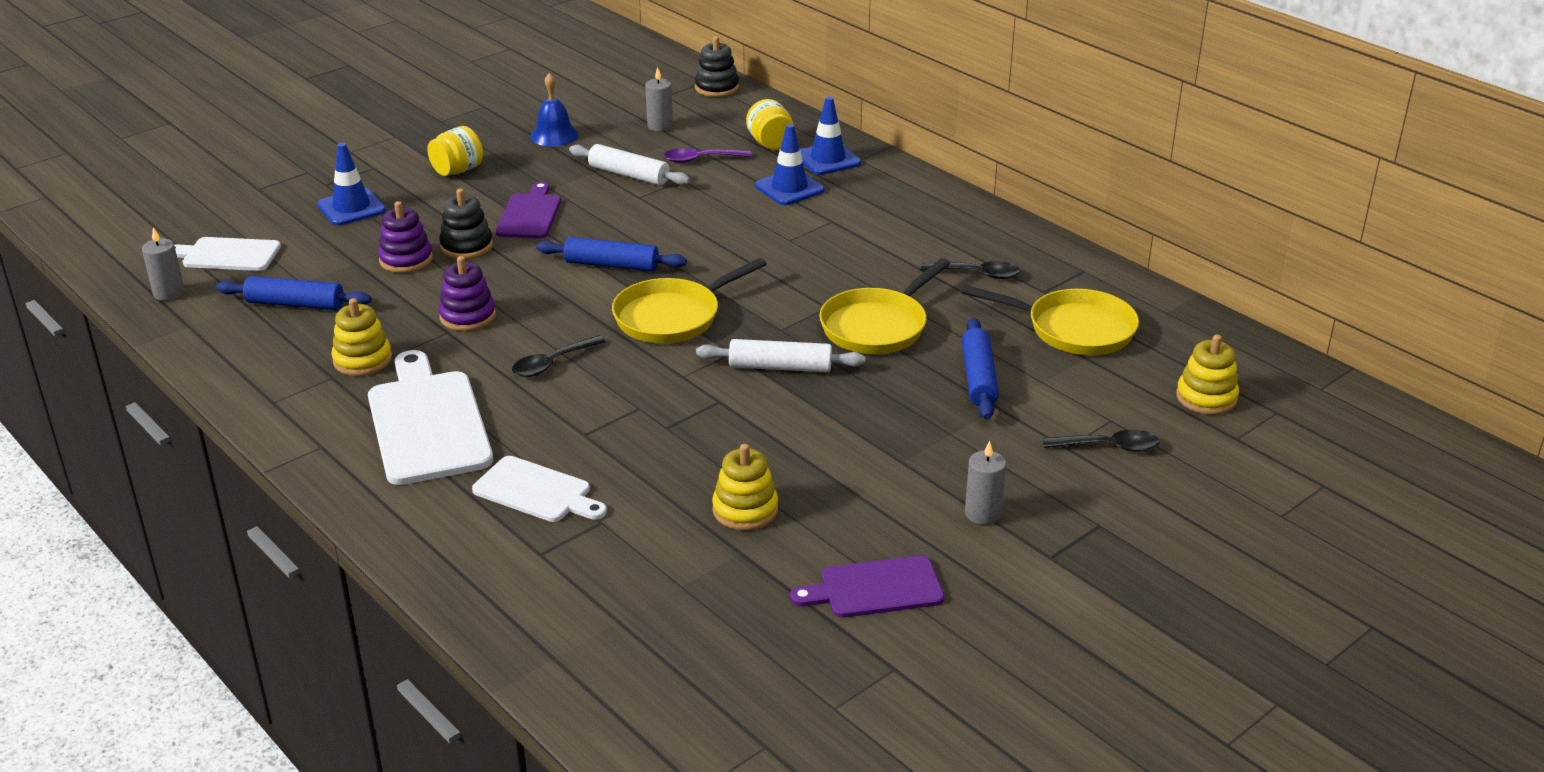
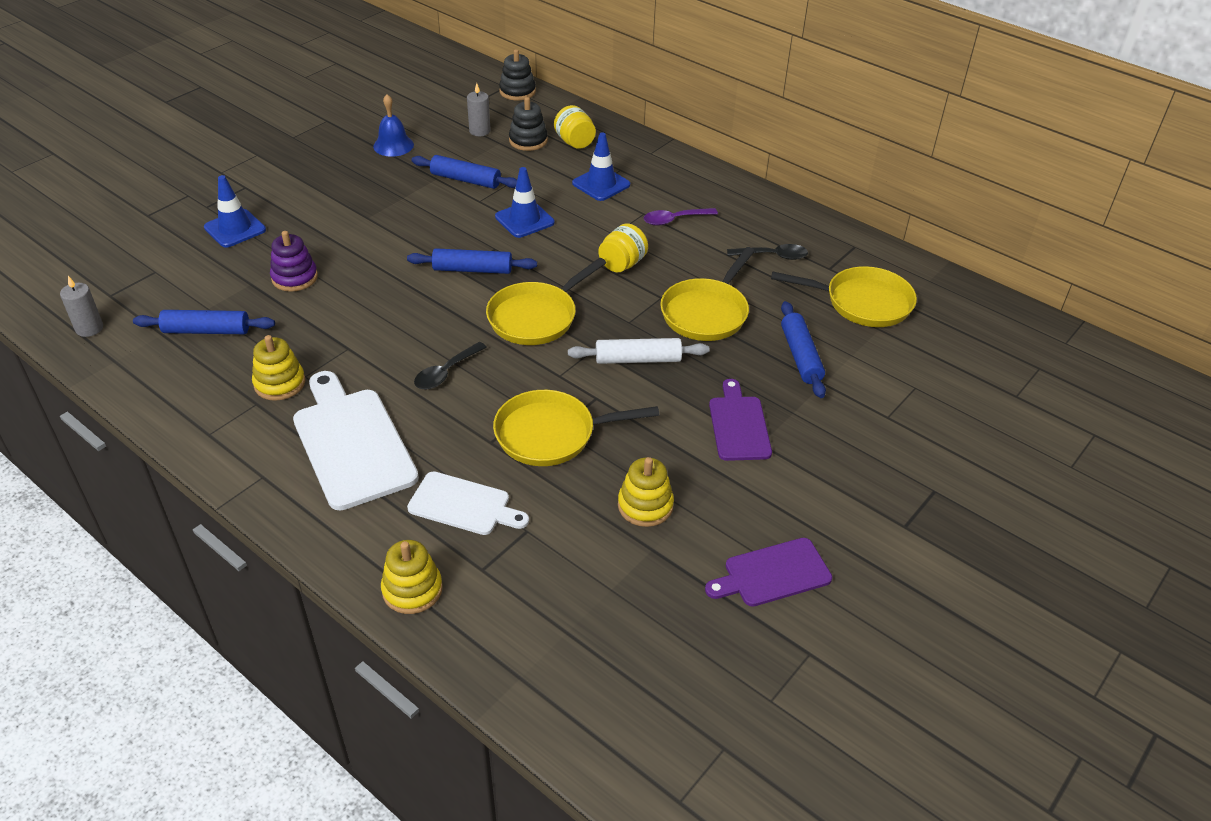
camera: 10 degrees left, 10 degrees up
white cutting board [174,237,281,271] -> none
yellow jar [427,126,483,176] -> yellow jar moved to [598,223,648,273]
black stacking toy [439,188,493,259] -> black stacking toy moved to [509,97,548,151]
purple stacking toy [439,256,496,331] -> none
purple cutting board [496,182,561,239] -> purple cutting board moved to [709,379,772,461]
white rolling pin [569,144,690,185] -> blue rolling pin [412,155,517,189]
purple spoon [664,148,752,163] -> purple spoon moved to [644,208,718,226]
blue traffic cone [800,97,861,175] -> blue traffic cone moved to [495,167,555,238]
grey candle [965,441,1006,525] -> none
black spoon [1043,429,1160,452] -> none
yellow stacking toy [1176,335,1239,415] -> yellow stacking toy moved to [381,540,443,614]
none -> yellow pan [493,390,659,466]

